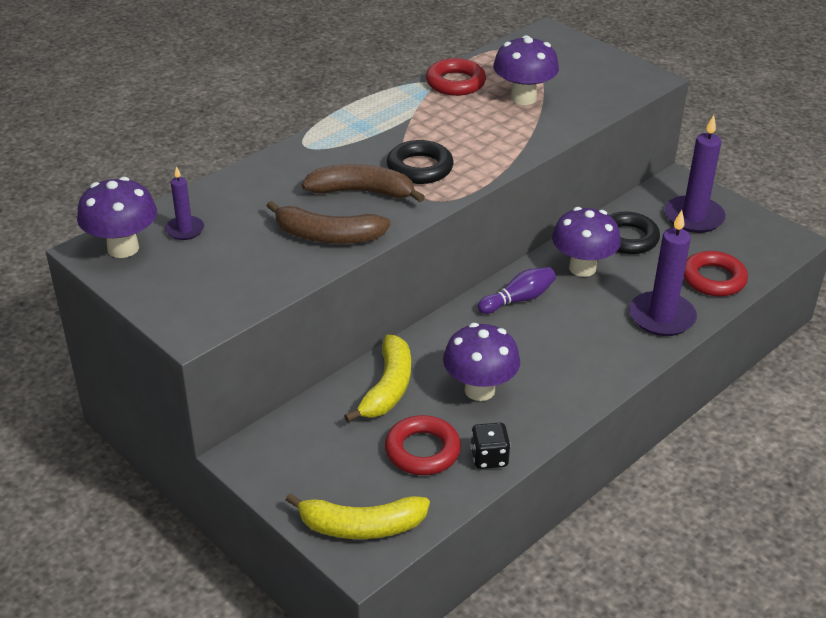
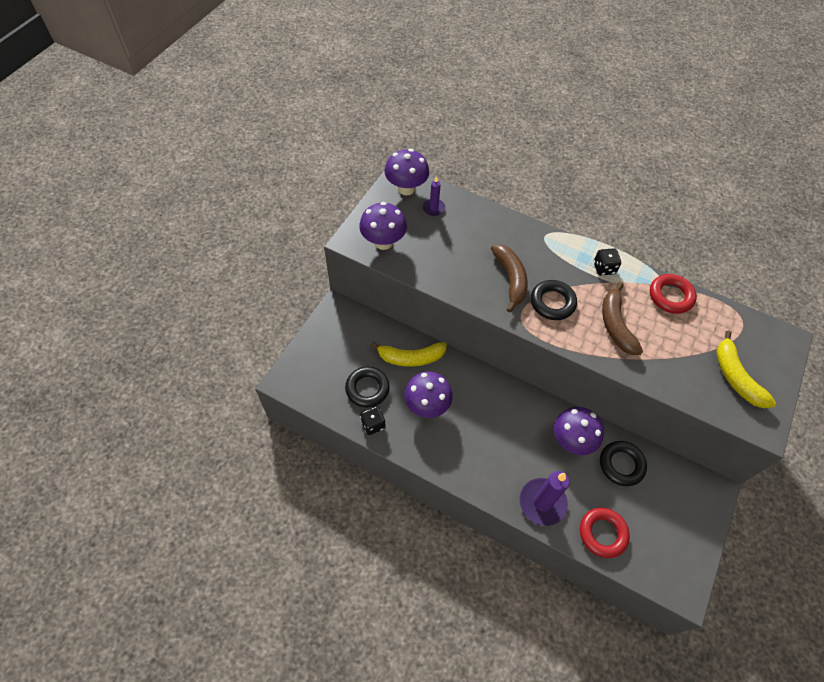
camera: 70 degrees right, 20 degrees up
brown banana [267,201,391,244] -> brown banana moved to [602,282,643,355]
yellow banana [286,493,430,539] -> yellow banana moved to [716,331,776,408]
red ring [385,415,461,475] -> black ring [345,367,390,408]
purple bowling pin [478,267,556,314] -> none
purple mushroom [493,35,559,105] -> purple mushroom moved to [359,202,407,250]
purple candle [664,115,726,233] -> none
none -> black dice [594,248,621,275]

